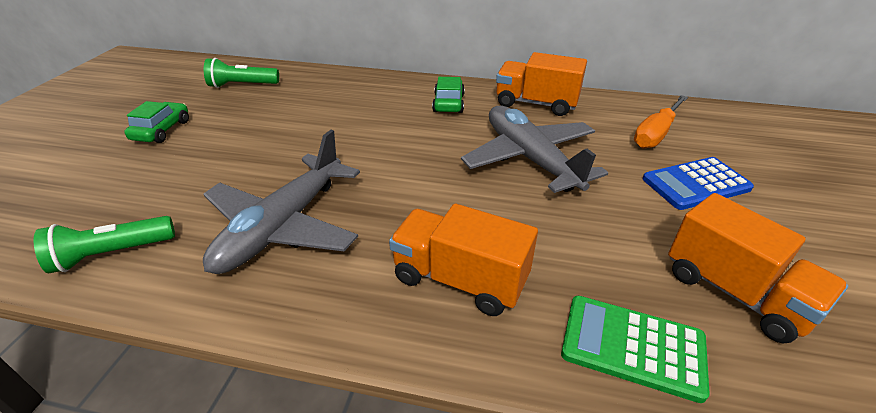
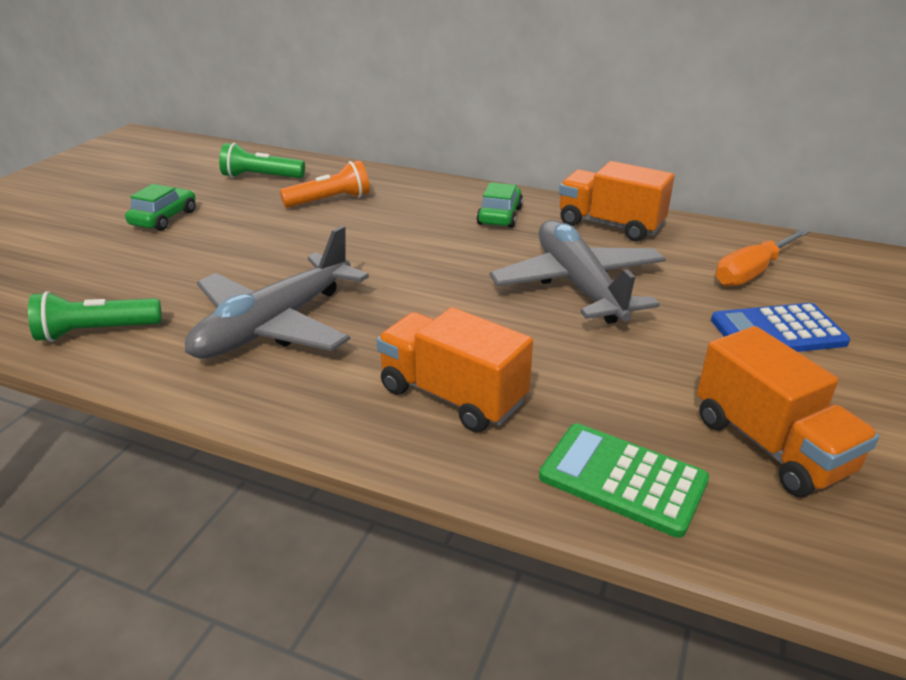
camera: 10 degrees right, 5 degrees down
none -> orange flashlight [280,160,370,208]

